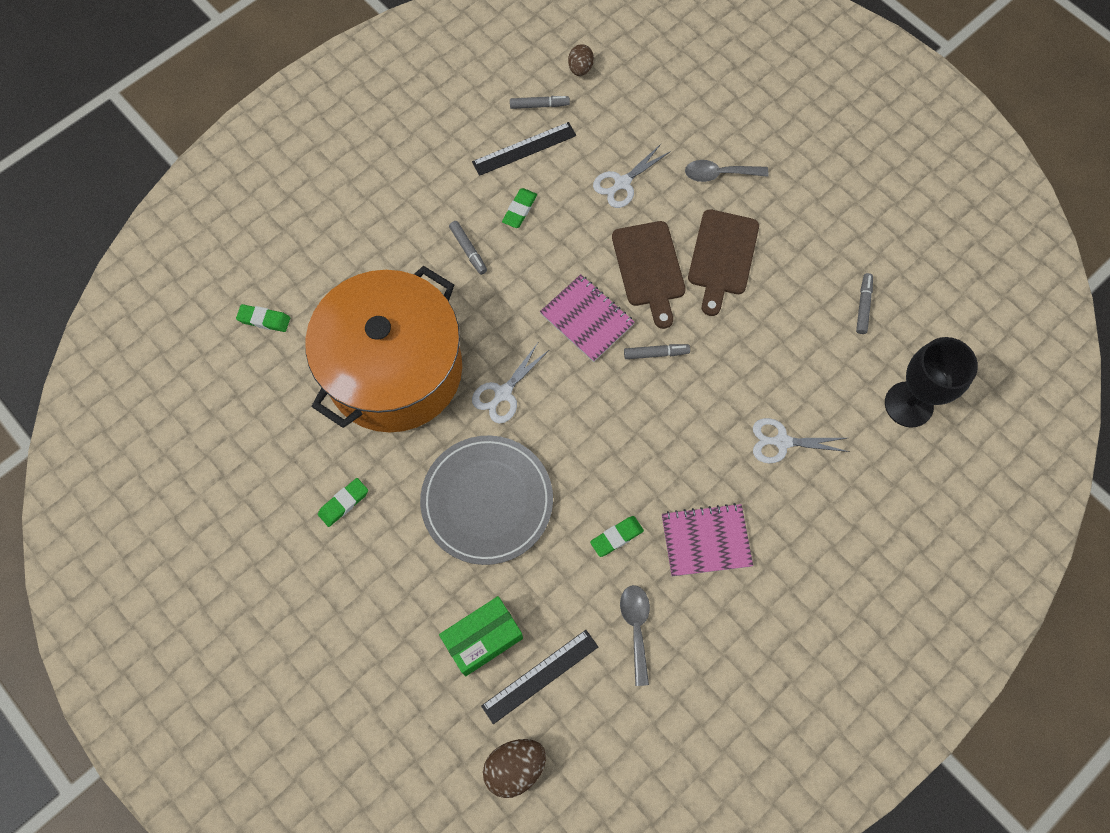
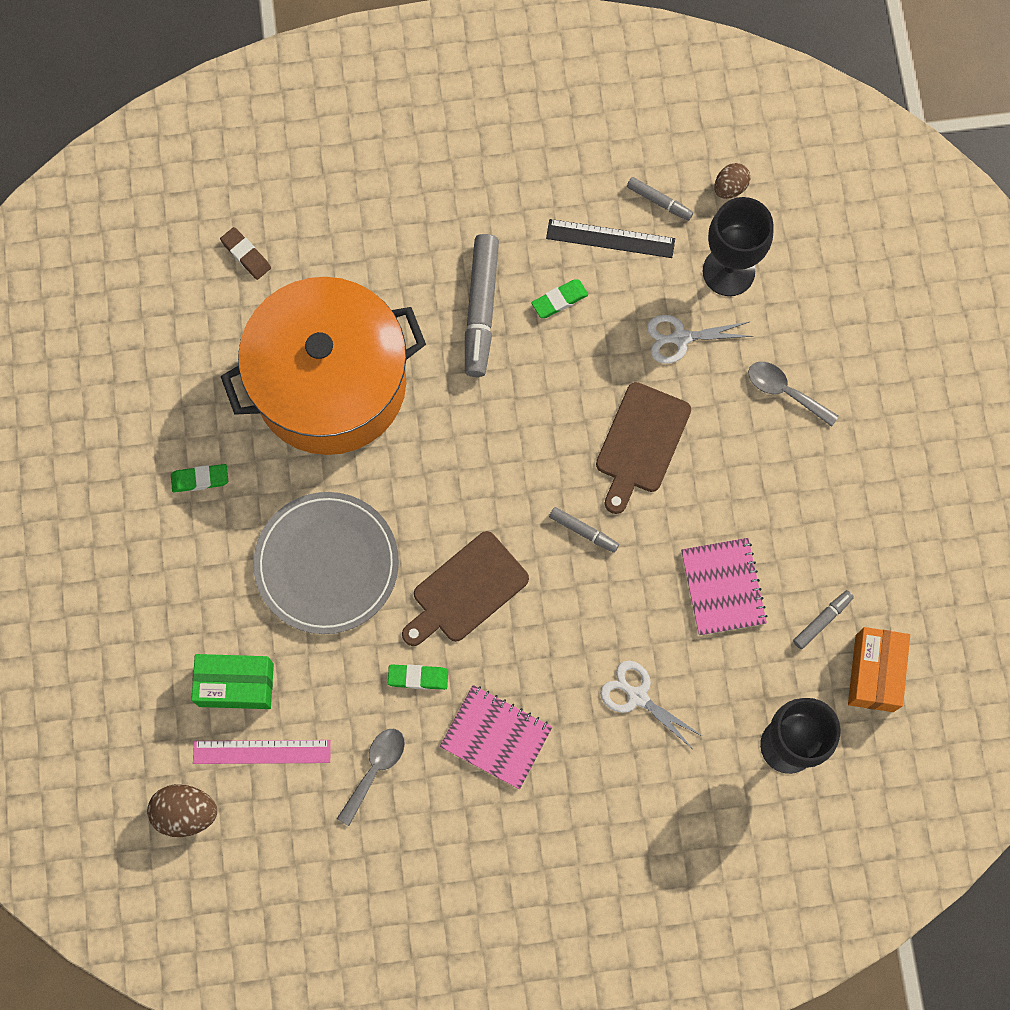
camera: 35 degrees right, 5 degrees up
green eraser [236,304,290,332] -> brown eraser [220,227,271,280]
grey marker [449,221,487,275] -> grey marker [465,234,499,377], size x1.99
white scissors [472,343,549,423] -> none
black ruler [481,630,598,724] -> pink ruler [193,740,331,764]
pink notebook [540,274,635,362] -> pink notebook moved to [681,538,768,636]
brown cutting board [688,209,759,316] -> brown cutting board moved to [402,531,529,646]
none -> black goblet [703,197,774,296]
none -> orange box [848,627,910,712]

